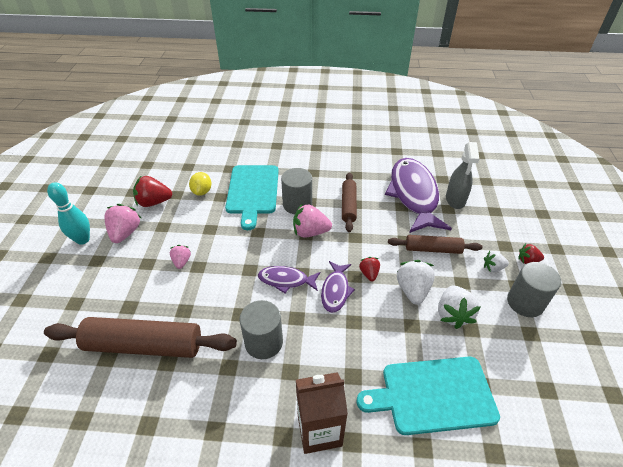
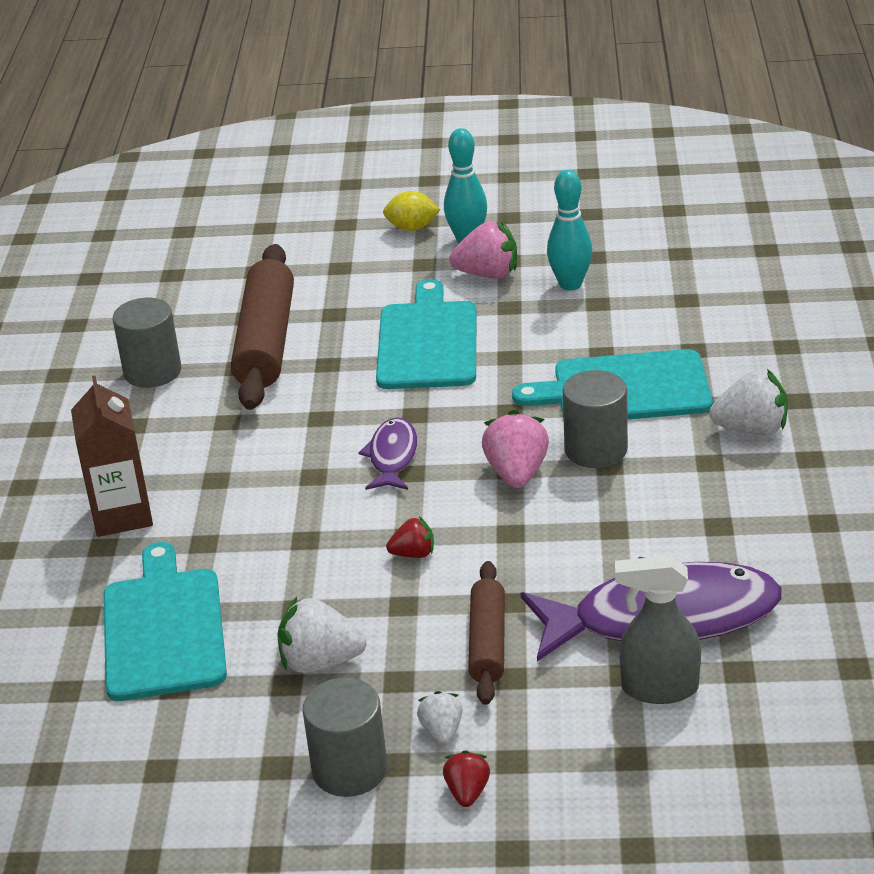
camera: 90 degrees right, 10 degrees down
red strawberry [133,176,172,207] -> turquoise bowling pin [547,170,593,291]
pink strawberry [170,245,191,269] -> turquoise cutting board [376,279,476,389]
yellow lemon [189,172,212,196] -> yellow lemon moved to [383,191,441,231]
grey cylinder [240,300,283,359] -> grey cylinder moved to [113,298,181,388]
purple fish [321,261,355,313] -> none
brown rolling pin [342,172,357,232] -> none
white strawberry [397,260,435,305] -> white strawberry moved to [709,369,788,436]

